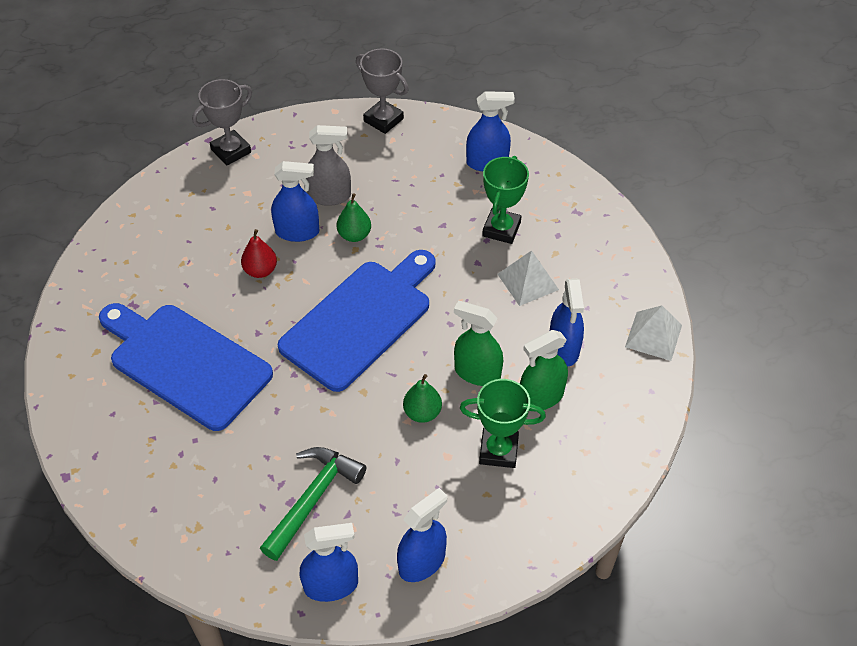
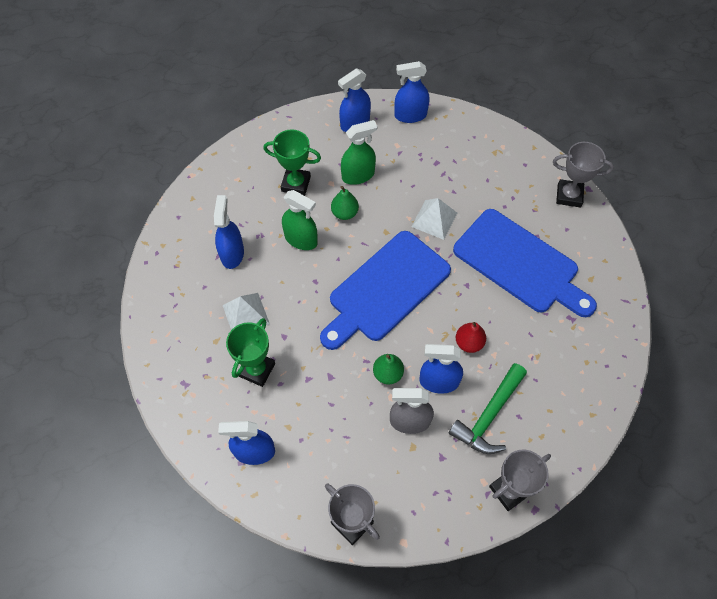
camera: 175 degrees left, 10 degrees up
green hammer [260,447,367,561] -> green hammer moved to [449,363,527,454]
green spray bottle [520,330,568,411] -> green spray bottle moved to [341,120,377,185]
white pyramid [625,305,682,361] -> white pyramid moved to [411,198,457,240]
none -> grey trophy [553,142,614,207]

